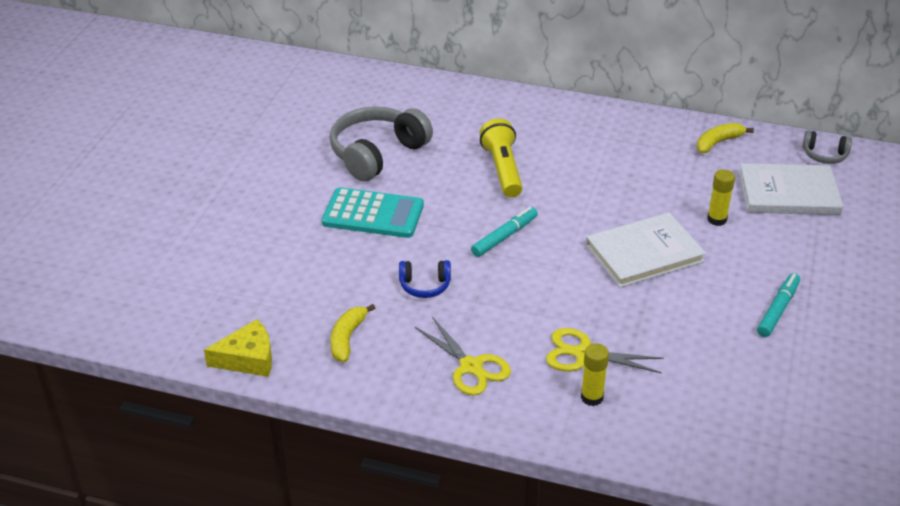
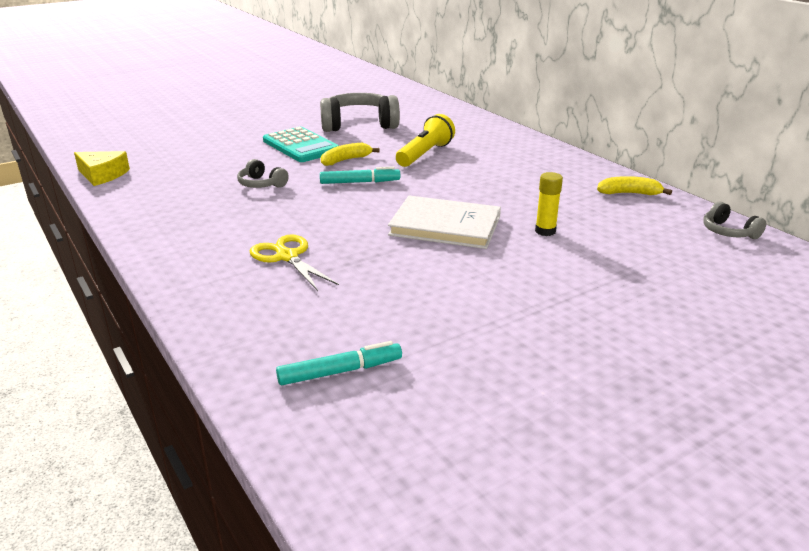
camera: 40 degrees right, 10 degrees down
yellow banana [331,304,375,362] -> yellow banana moved to [321,143,380,166]
blue headphones [399,260,451,298] -> grey headphones [237,159,289,188]
yellow scissors [415,317,511,396] -> none
yellow glue stick [581,343,609,406] -> none
white book [739,163,843,215] -> none
turquoise marker [757,273,800,337] -> turquoise marker moved to [276,341,402,385]

